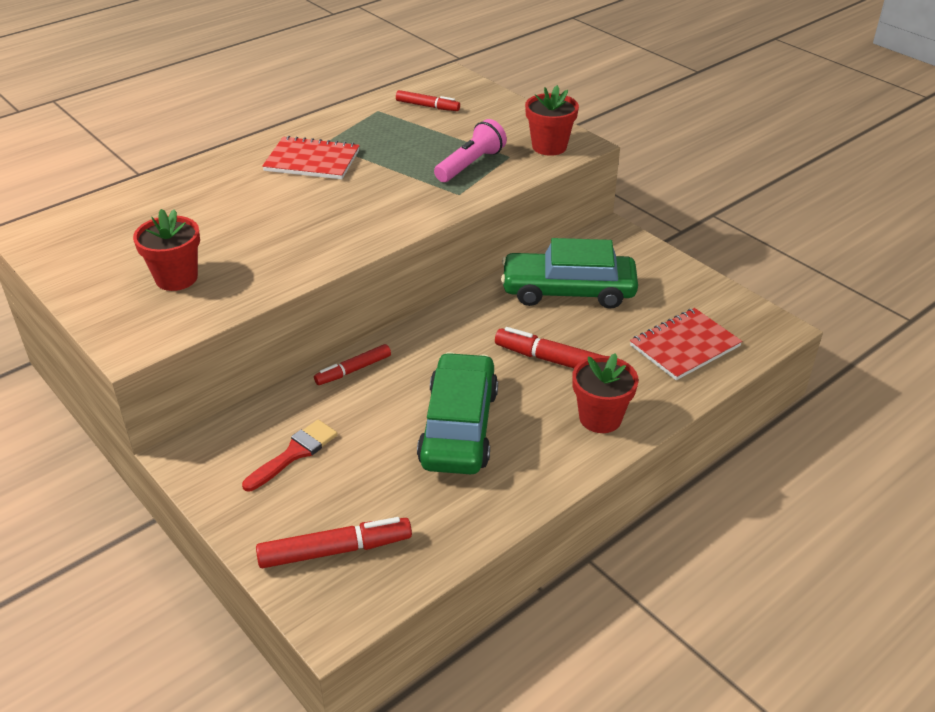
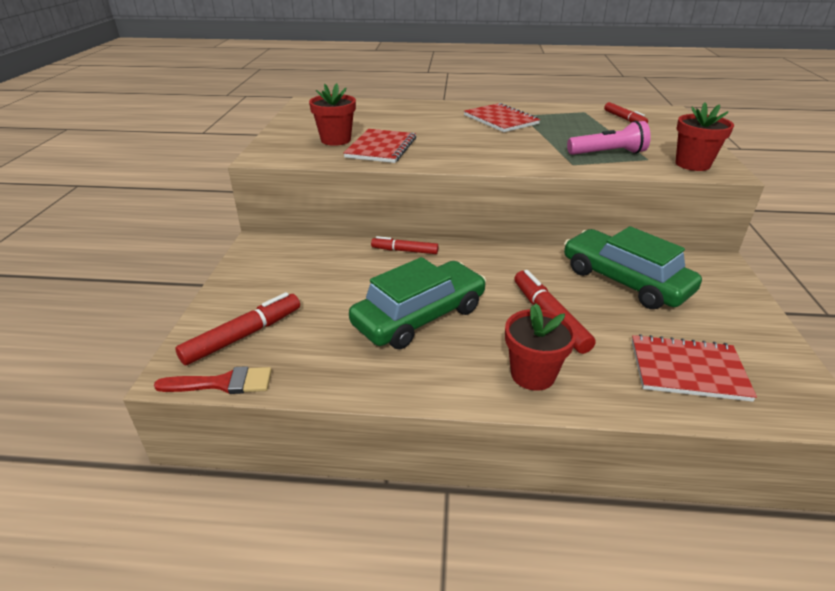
camera: 45 degrees right, 5 degrees down
red brush [242,420,338,491] -> red brush moved to [154,366,272,394]
red marker [256,517,412,568] -> red marker turned 75 degrees counterclockwise [175,292,300,365]
none -> red notebook [343,129,416,163]

